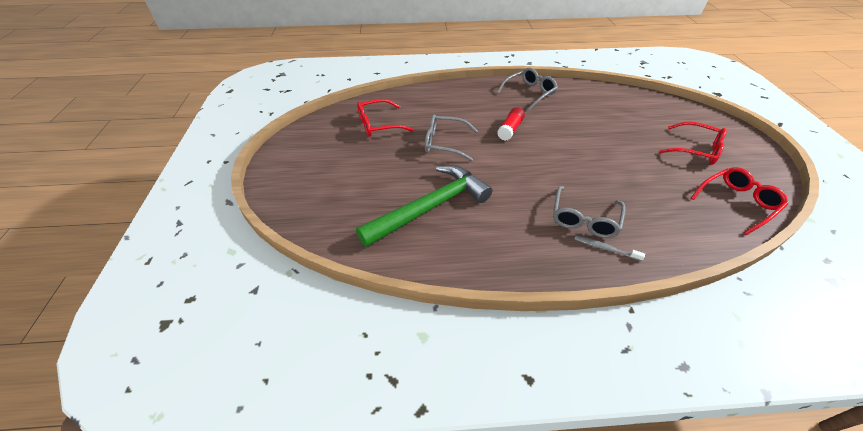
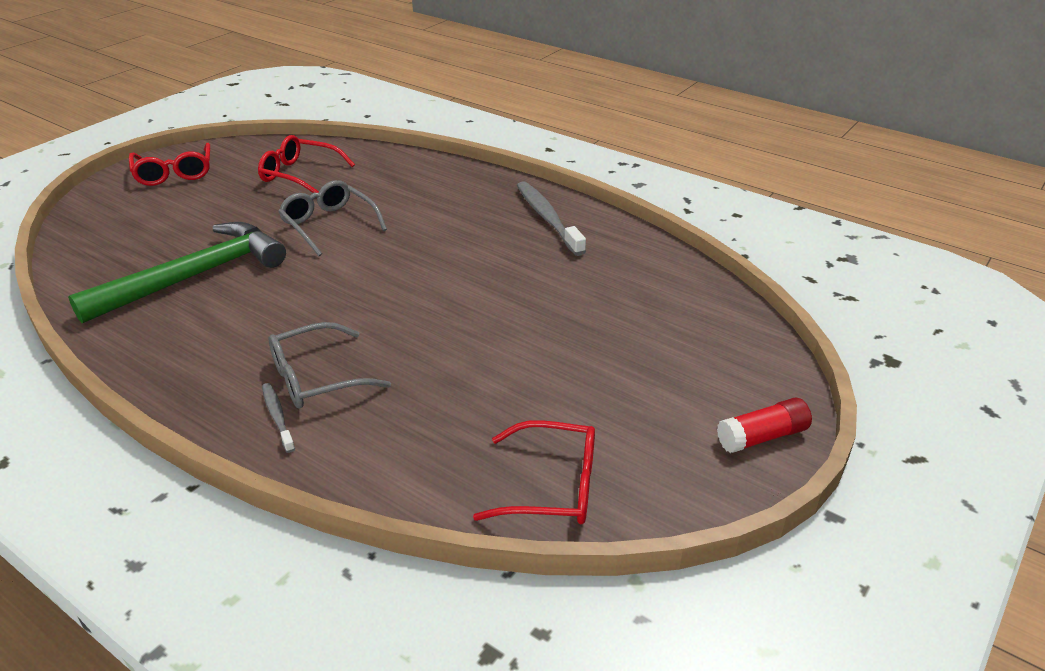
camera: 40 degrees right, 10 degrees down
green hammer [356,165,492,247] -> green hammer turned 45 degrees counterclockwise [68,222,286,323]
grey glasses [497,68,558,110] -> grey toothbrush [517,181,586,256]
red glue stick [497,107,525,141] -> red glue stick moved to [717,397,812,453]
red glasses [660,121,727,165] -> red glasses moved to [129,143,210,186]

